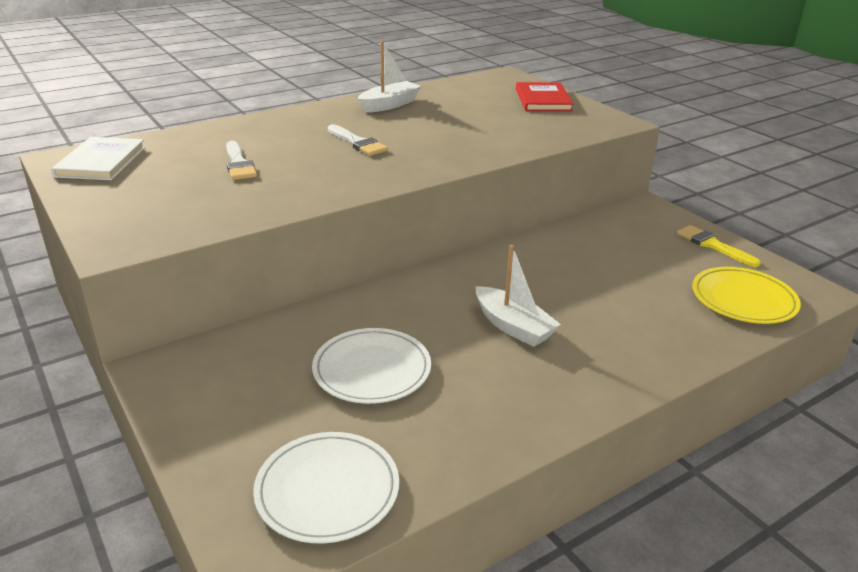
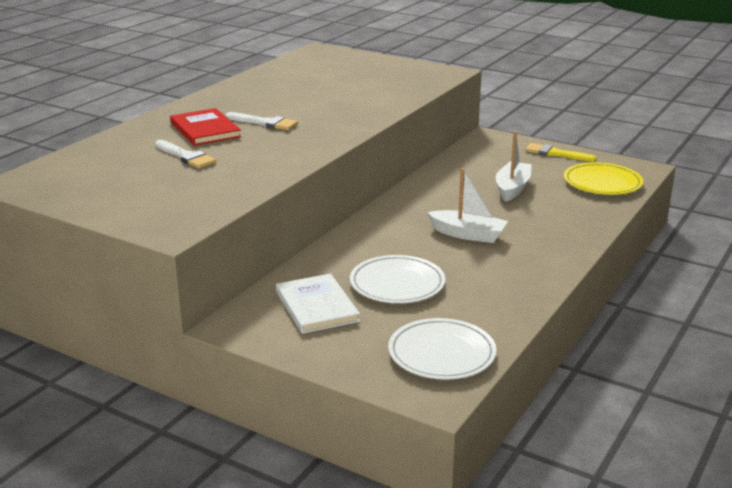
camera: 25 degrees left, 5 degrees down
white book [51,137,146,180] -> white book moved to [276,274,360,334]
white boat [358,41,421,113] -> white boat moved to [496,131,532,202]
red book [516,82,573,111] -> red book moved to [170,108,241,146]

